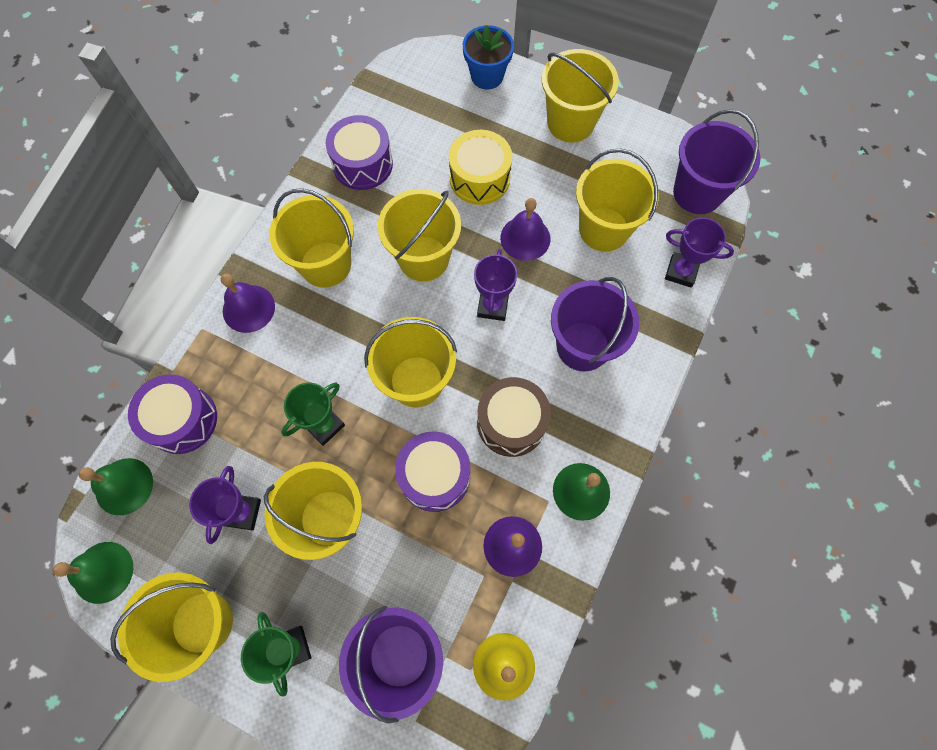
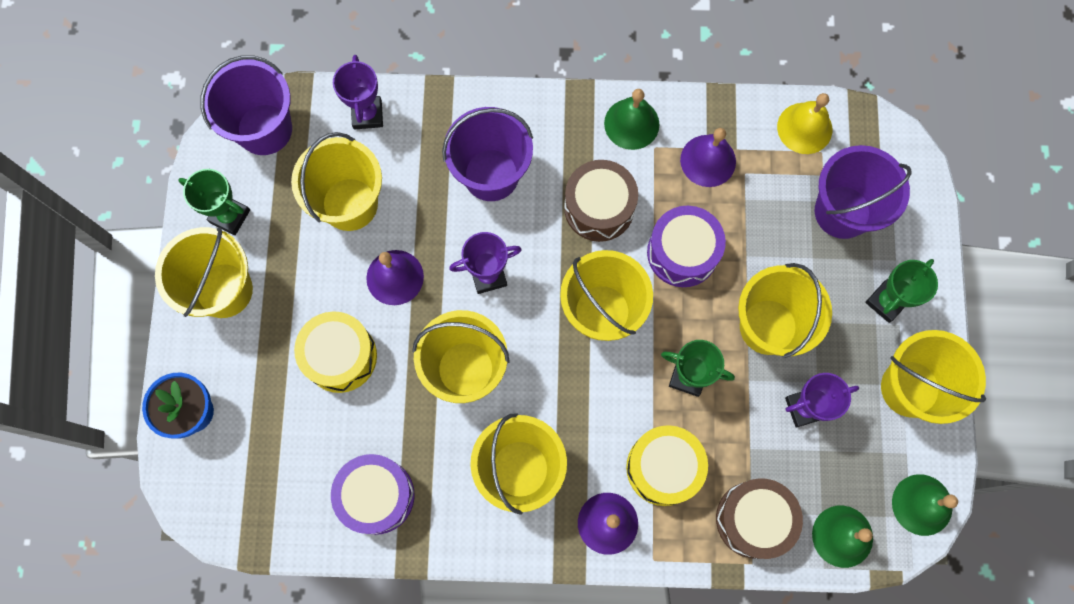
camera: 115 degrees left, 5 degrees up
purple drum [128,374,217,454] -> brown drum [716,478,803,559]
none -> green trophy [178,169,250,235]
none -> yellow drum [626,425,708,506]

